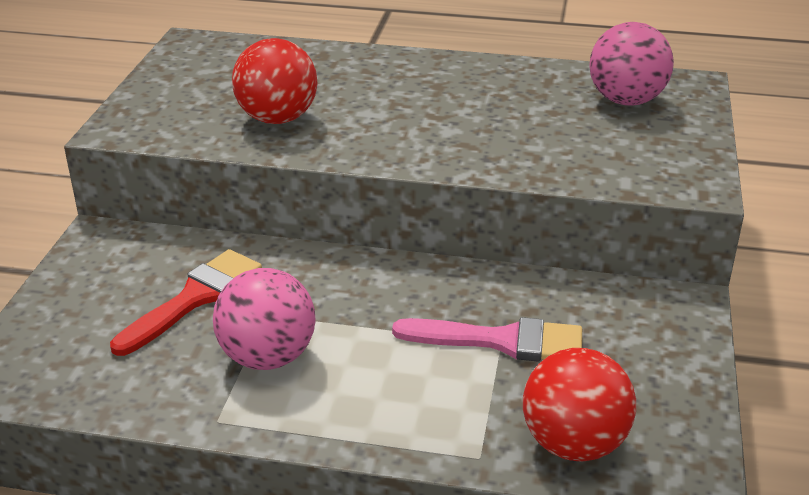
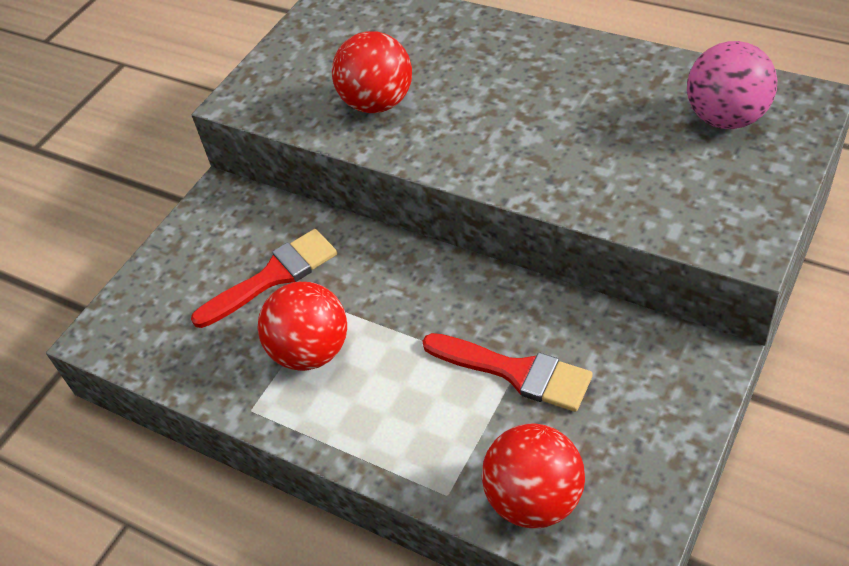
camera: 25 degrees right, 15 degrees up
pink ball [213,268,316,370] -> red ball [258,282,347,371]
pink brush [392,317,582,362] -> red brush [422,333,593,412]

